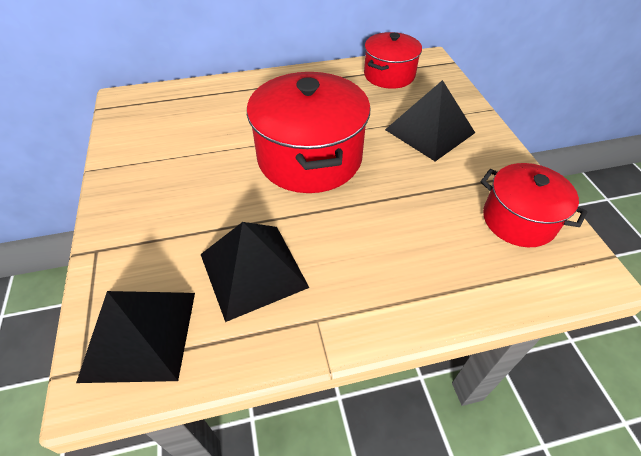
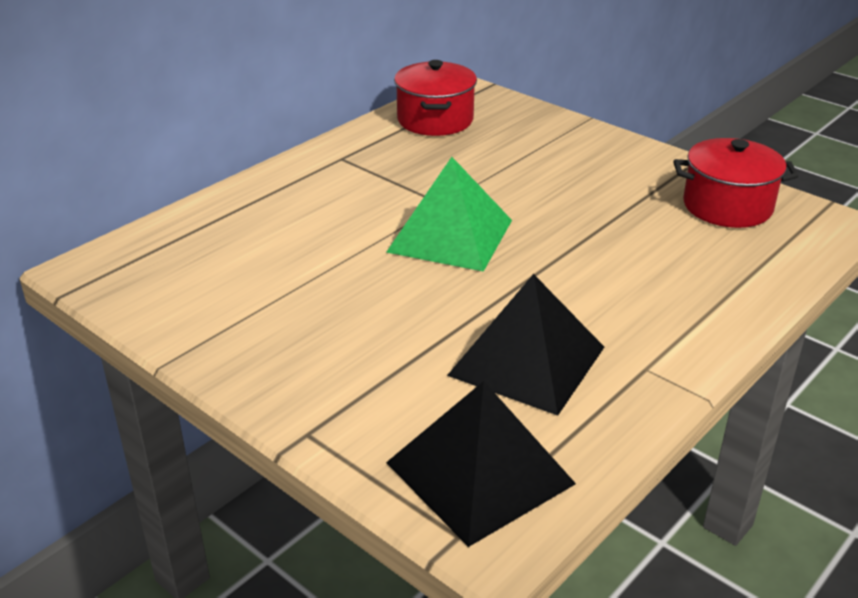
camera: 35 degrees left, 15 degrees down
red pot [247,72,370,193] -> green pyramid [386,157,512,272]
black pyramid [385,80,475,161] -> none

